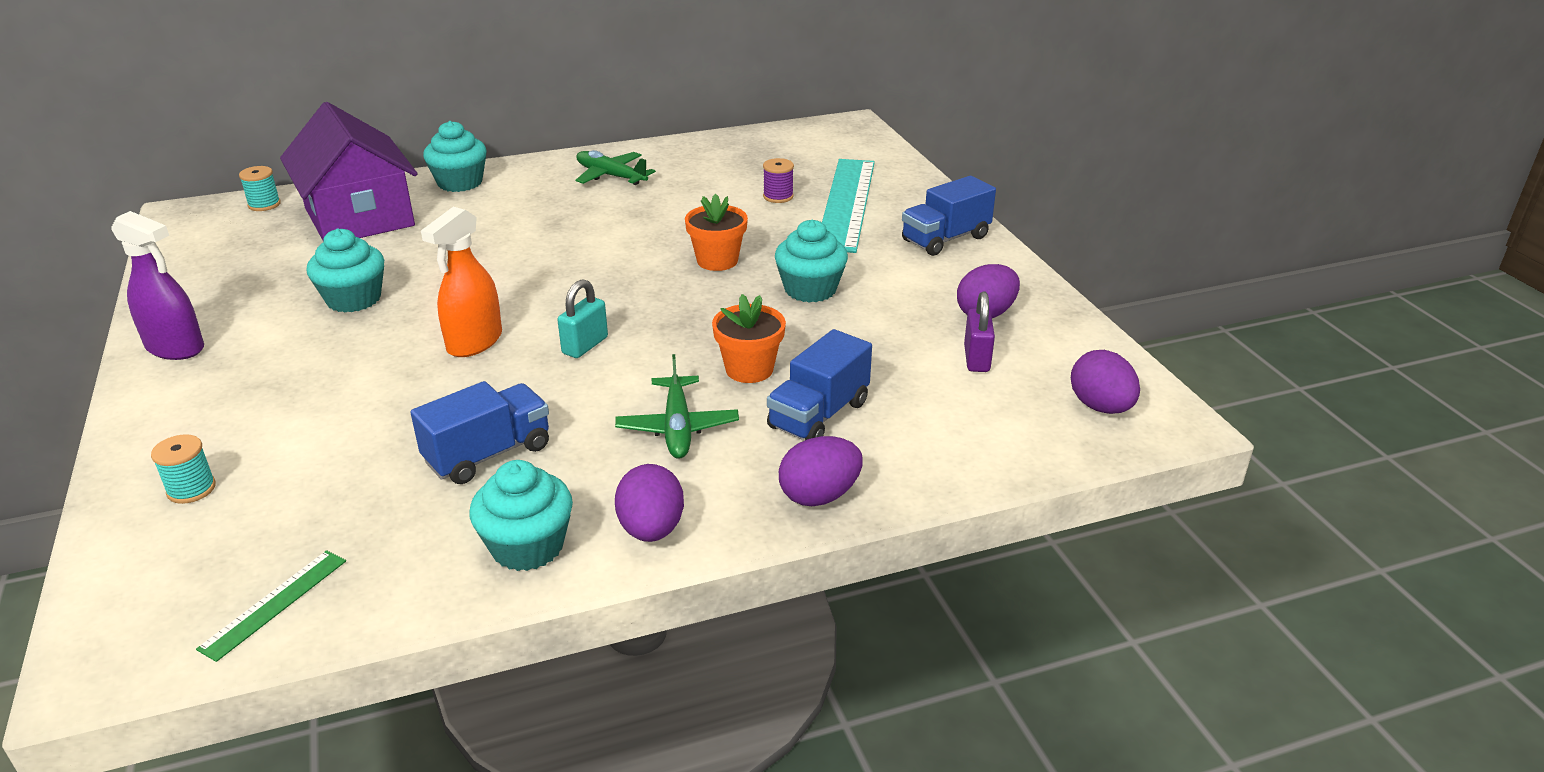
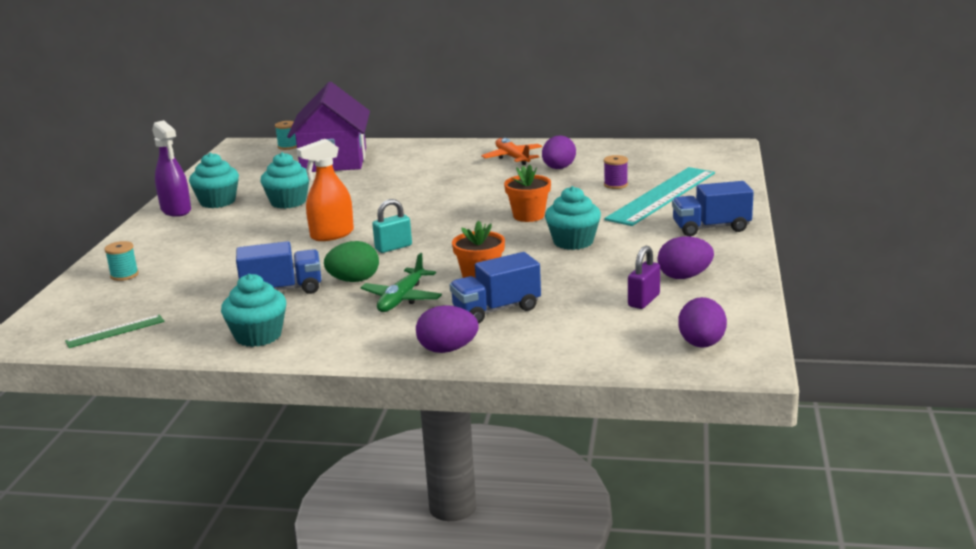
camera: 30 degrees right, 10 degrees down
turquoise cupcake [423,121,487,192] -> turquoise cupcake moved to [189,152,239,208]
green plane [575,150,656,185] -> orange plane [481,138,542,165]
purple egg [615,464,684,542] -> purple egg moved to [542,136,576,169]
none -> green egg [324,241,379,282]

